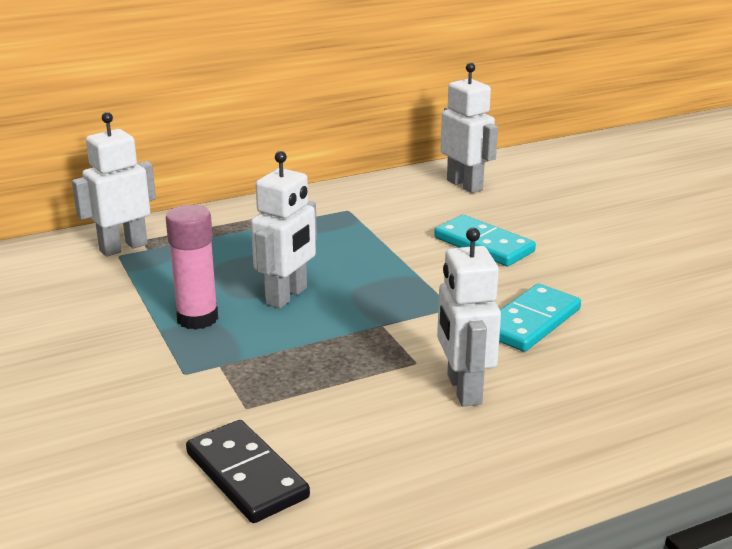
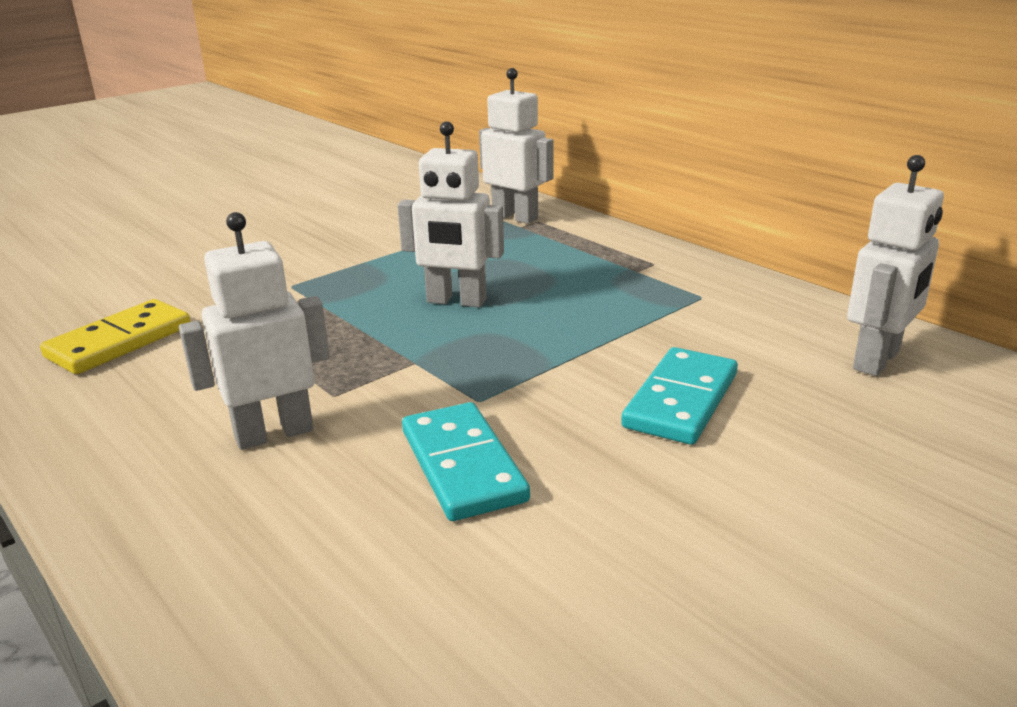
camera: 75 degrees right, 0 degrees up
pink glue stick [166,205,218,330] -> none
black domino [186,420,310,523] -> yellow domino [40,299,191,374]
turquoise domino [499,284,581,352] -> turquoise domino turned 45 degrees clockwise [402,402,530,521]

